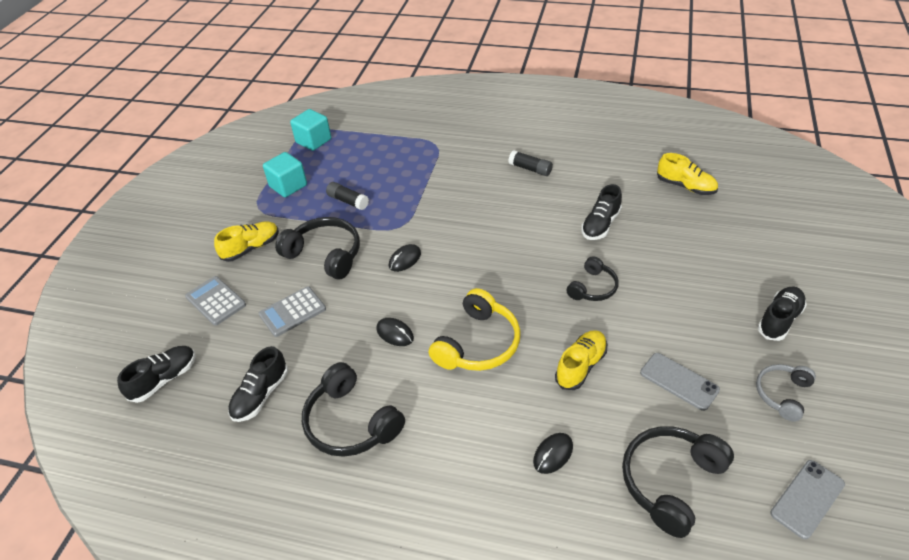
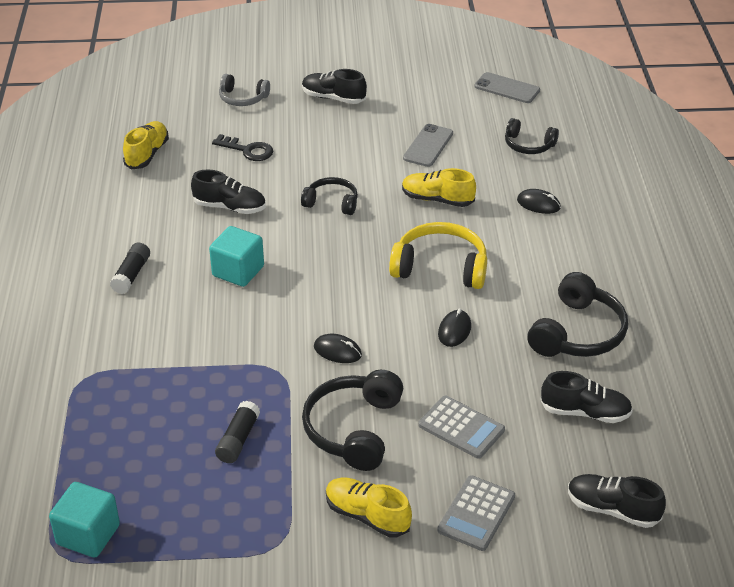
camera: 110 degrees left, 5 degrees down
turquoise cube [263,152,307,197] -> turquoise cube moved to [209,226,264,287]
black headphones [622,426,734,538] -> black headphones [505,118,559,154], size x0.61
grey headphones [756,364,816,421] -> grey headphones moved to [219,74,270,106]
none -> black key [212,134,273,161]

